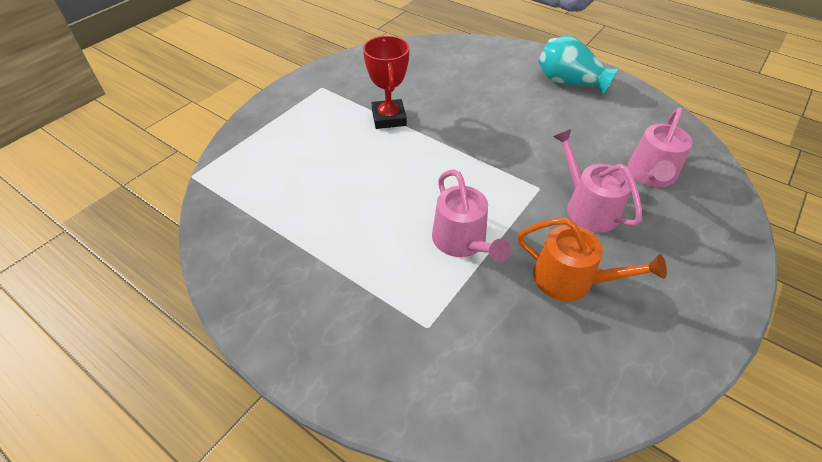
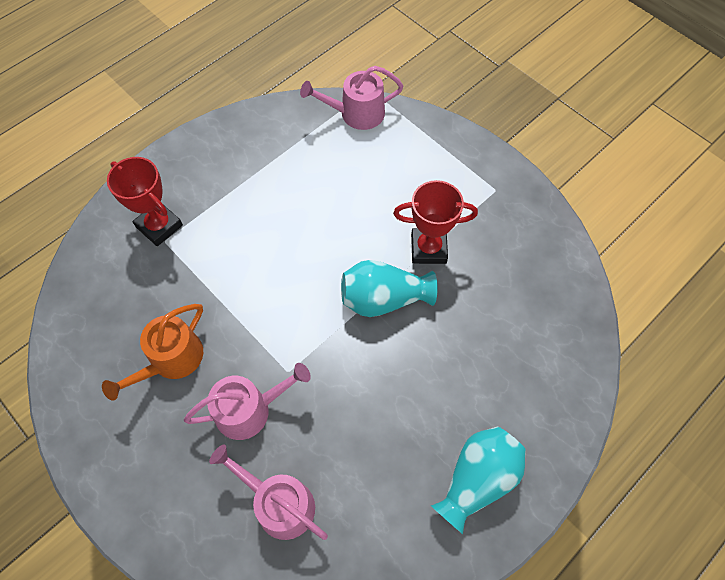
camera: 100 degrees right, 15 degrees up
pink watering can [432,169,511,263] -> pink watering can moved to [300,66,404,130]
none -> red trophy [107,157,183,246]
none -> turquoise vase [341,260,438,317]

